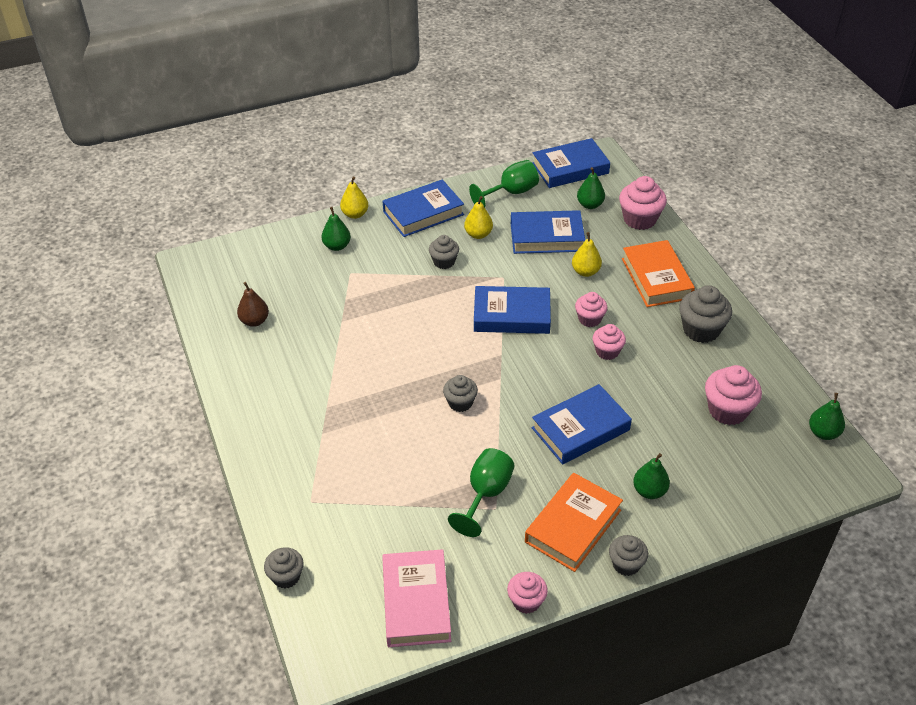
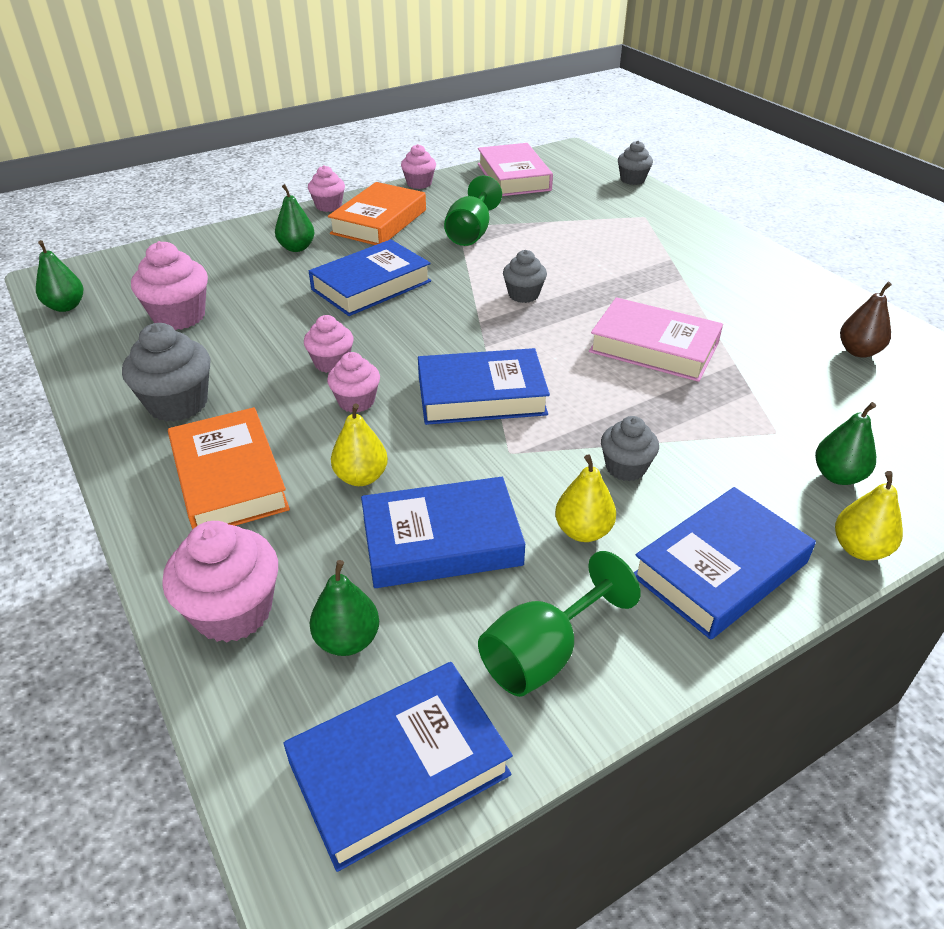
camera: 170 degrees right, 5 degrees down
grey cupcake [609,535,648,576] -> pink cupcake [308,165,345,212]
none -> pink book [589,297,723,382]

